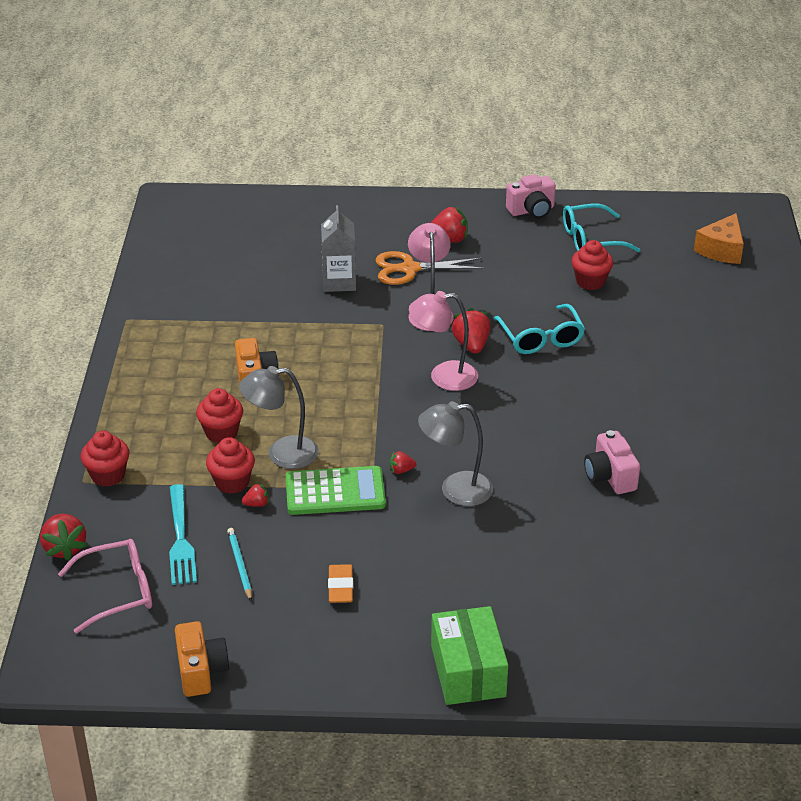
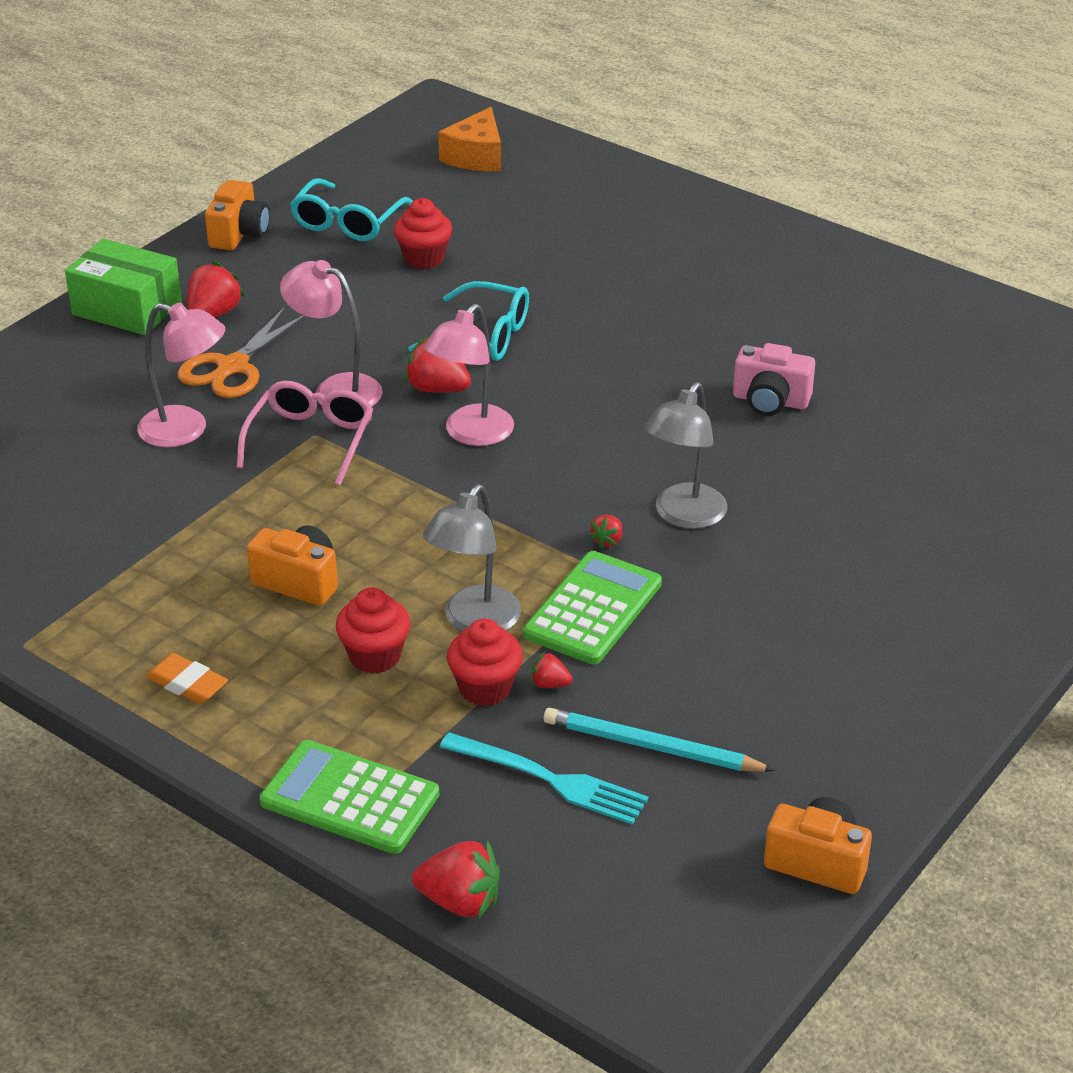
camera: 55 degrees left, 0 degrees up
pink glasses [58,539,152,634] -> pink glasses moved to [237,381,373,485]
red cupcake [80,431,130,487] -> green calculator [260,740,439,854]
turquoise pencil [227,528,252,601] -> turquoise pencil [544,708,775,772], size x1.51
red strawberry [242,483,269,507] -> red strawberry turned 90 degrees counterclockwise [531,651,572,688]
grey carton [321,205,356,292] -> pink lamp [137,302,226,447]
orange eraser [328,564,353,603] -> orange eraser moved to [146,653,228,704]
green box [431,606,508,705] -> green box moved to [65,239,182,335]
pink camera [506,174,556,219] -> orange camera [205,180,270,250]
orange cheese [694,213,744,264] -> orange cheese turned 45 degrees clockwise [438,107,501,171]

